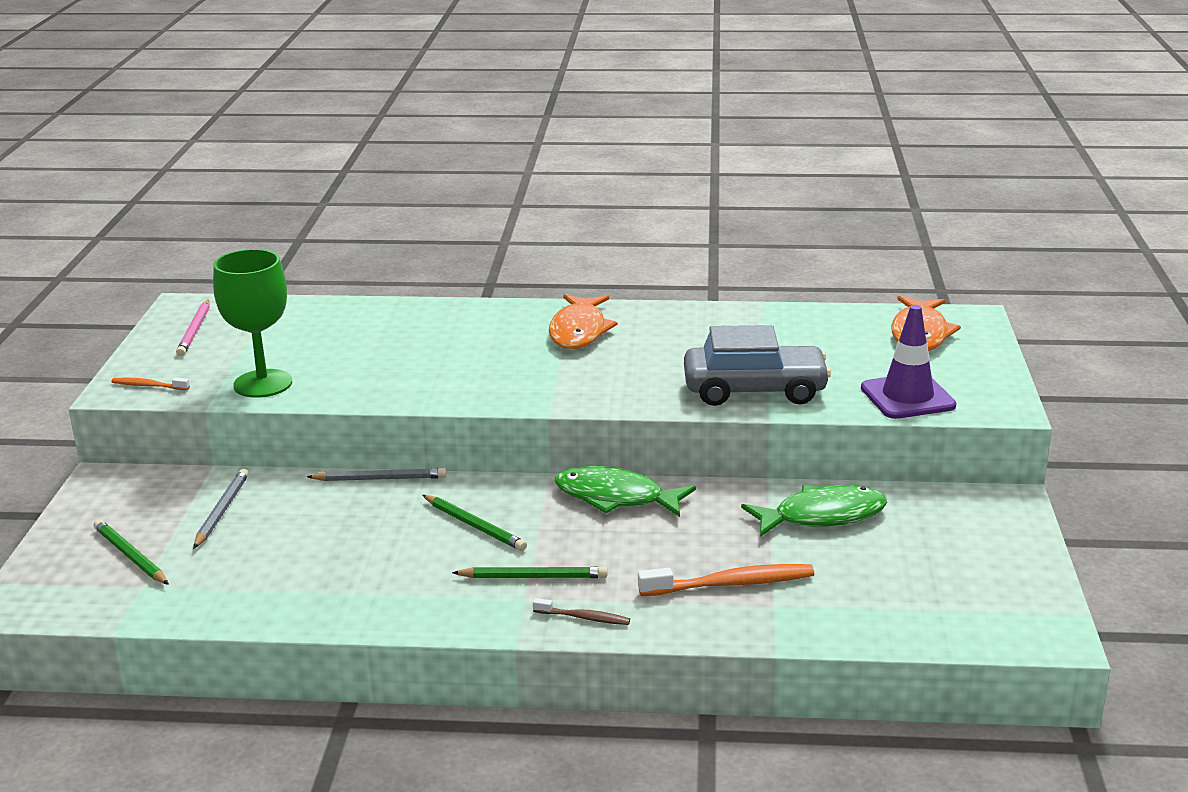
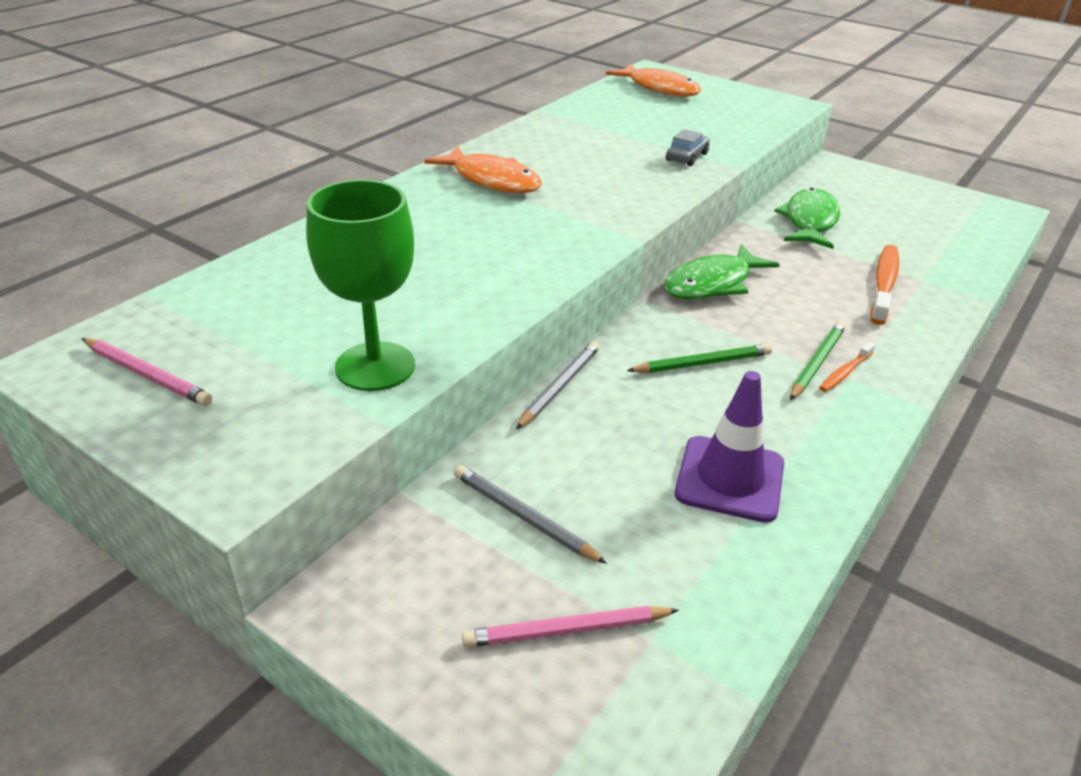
camera: 60 degrees left, 10 degrees up
green pencil [93,519,169,585] -> pink pencil [462,606,679,648]
orange toothbrush [112,378,190,390] -> orange toothbrush moved to [819,341,876,392]
brown toothbrush [533,598,630,625] -> none
grey car [684,325,831,406] -> grey car [666,129,710,166], size x0.46
purple traffic cone [861,305,956,419] -> purple traffic cone moved to [675,371,784,523]

